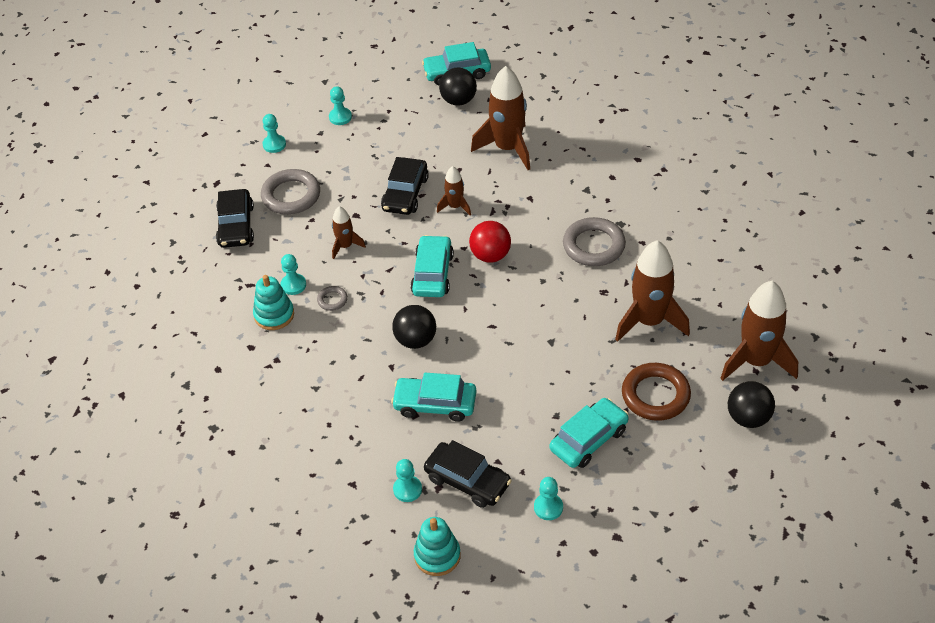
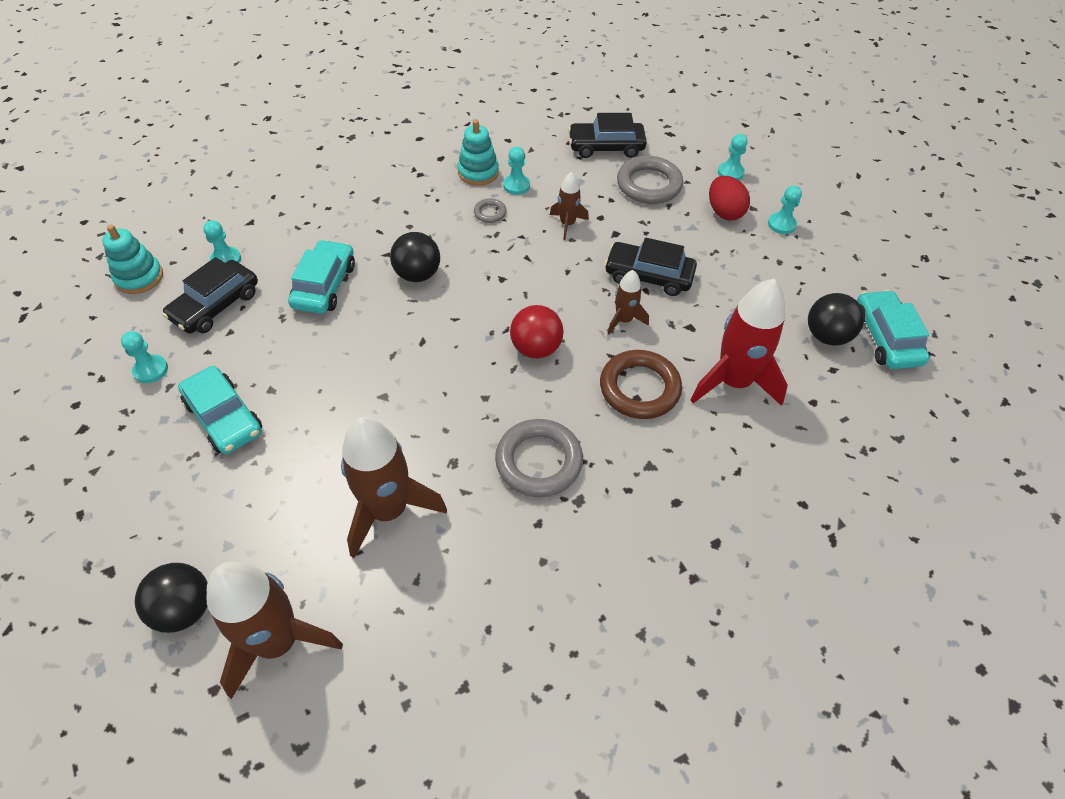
camera: 90 degrees right, 5 degrees up
turquoise car [410,235,454,297] -> none
brown rocket [471,66,530,170] -> red rocket [690,279,788,406]
brown ring [622,363,691,421] -> brown ring moved to [600,350,682,419]
none -> red egg [709,176,750,220]

